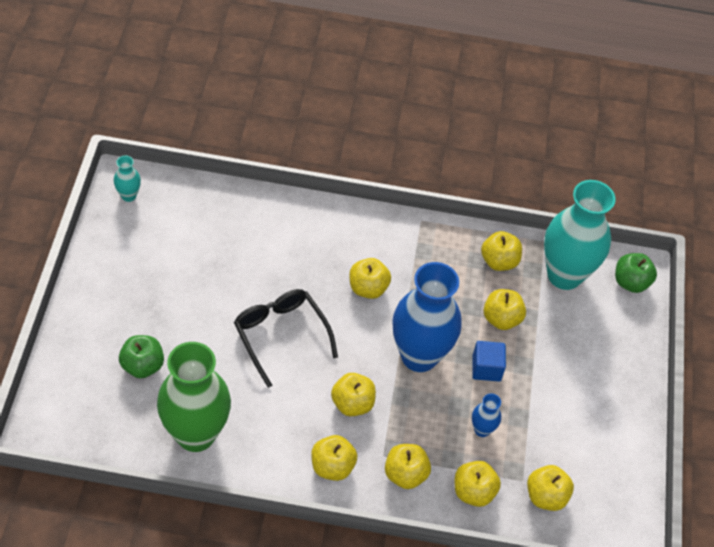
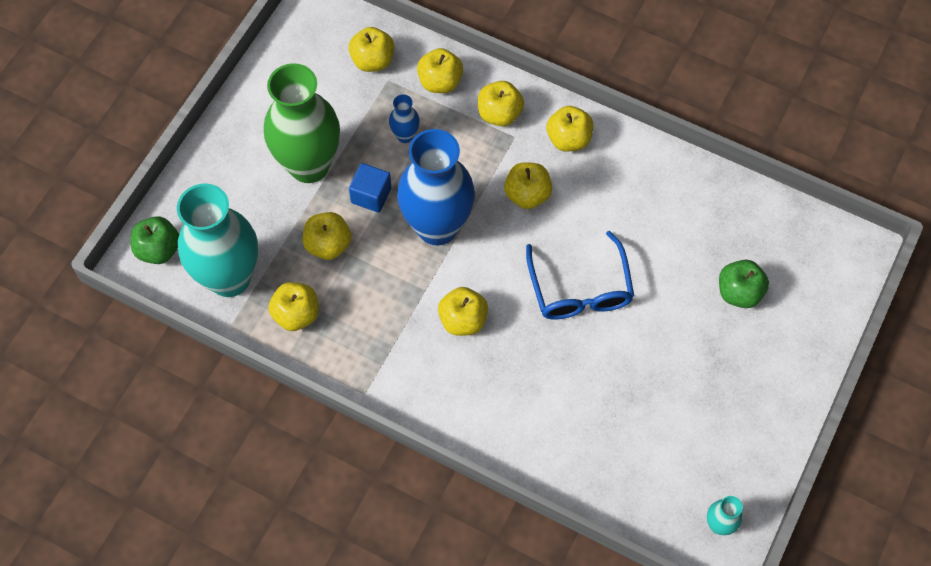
camera: 155 degrees left, 10 degrees up
green vase [157,342,231,452] -> green vase moved to [264,63,340,183]
black glasses [234,289,338,388] -> blue glasses [526,231,634,320]

